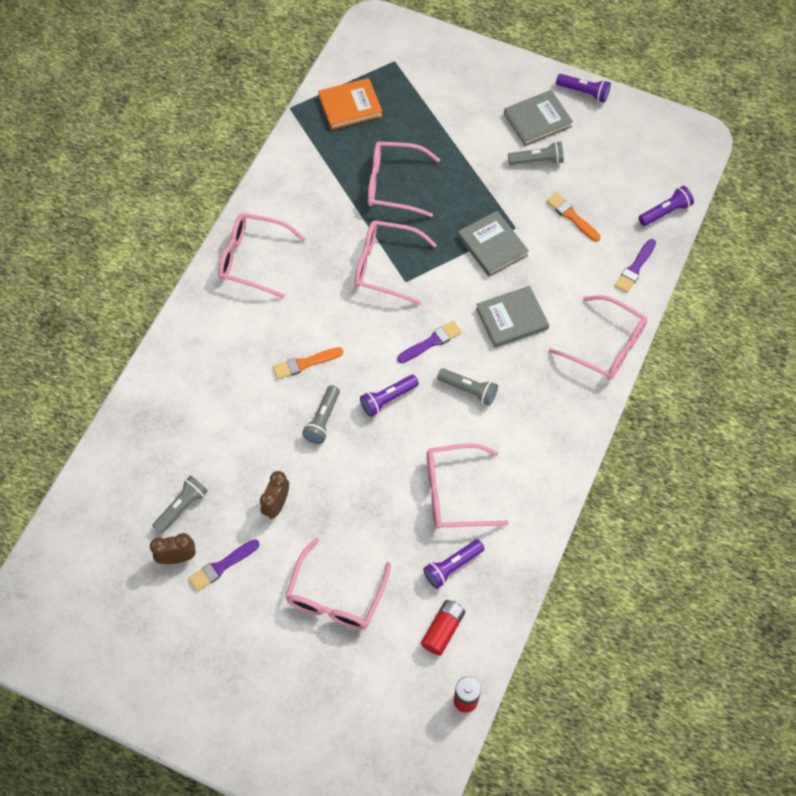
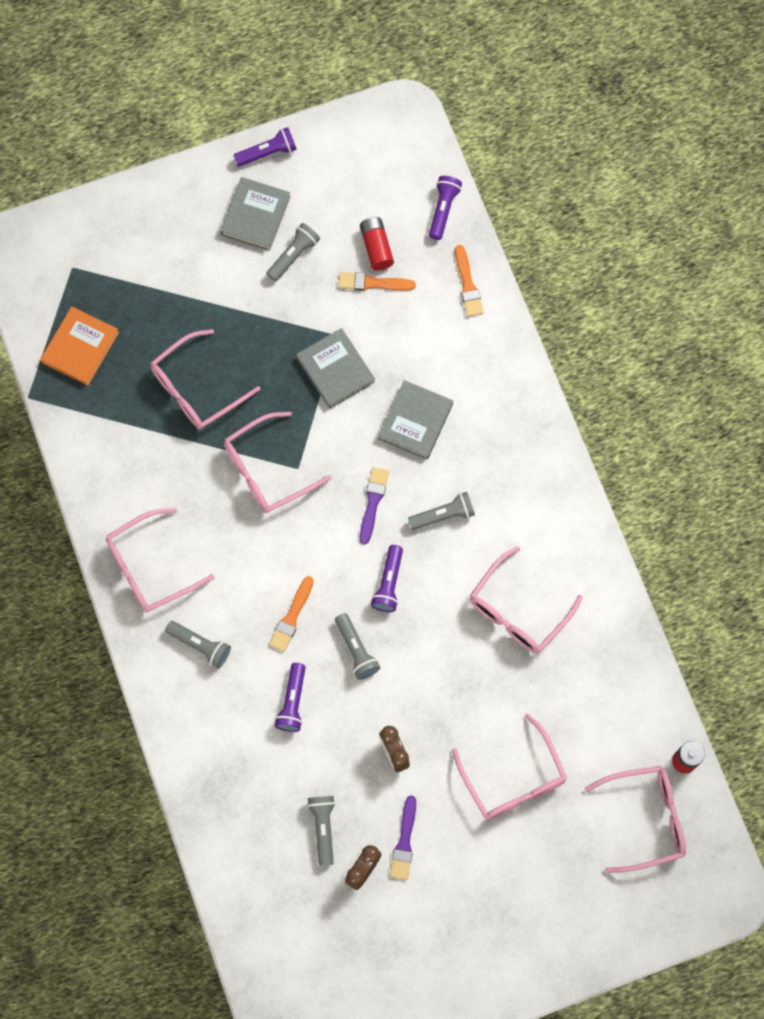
camera: 45 degrees left, 10 degrees up
red battery [421,600,465,656] -> red battery moved to [360,217,394,270]
purple flashlight [423,539,485,589] -> purple flashlight moved to [275,663,306,732]
grey book [458,211,529,277] -> grey book turned 45 degrees clockwise [296,328,375,409]
pink glasses [549,295,647,380] -> pink glasses moved to [584,766,686,873]
purple brush [615,239,656,293] -> orange brush [455,245,484,317]
none -> grey flashlight [165,621,231,668]

